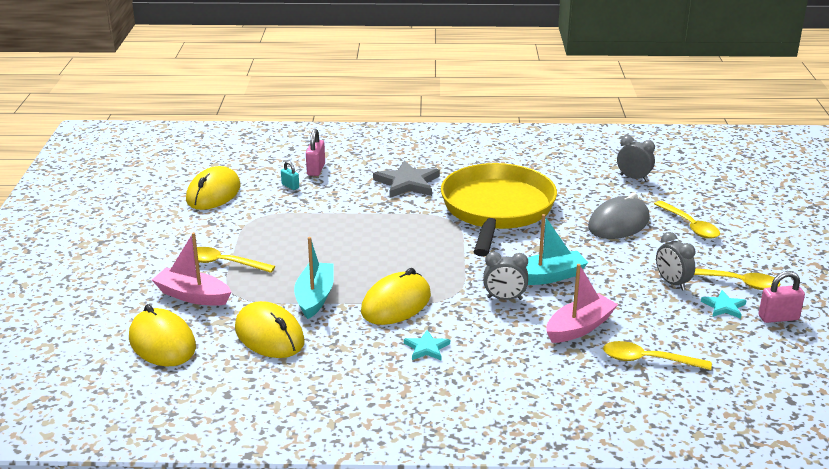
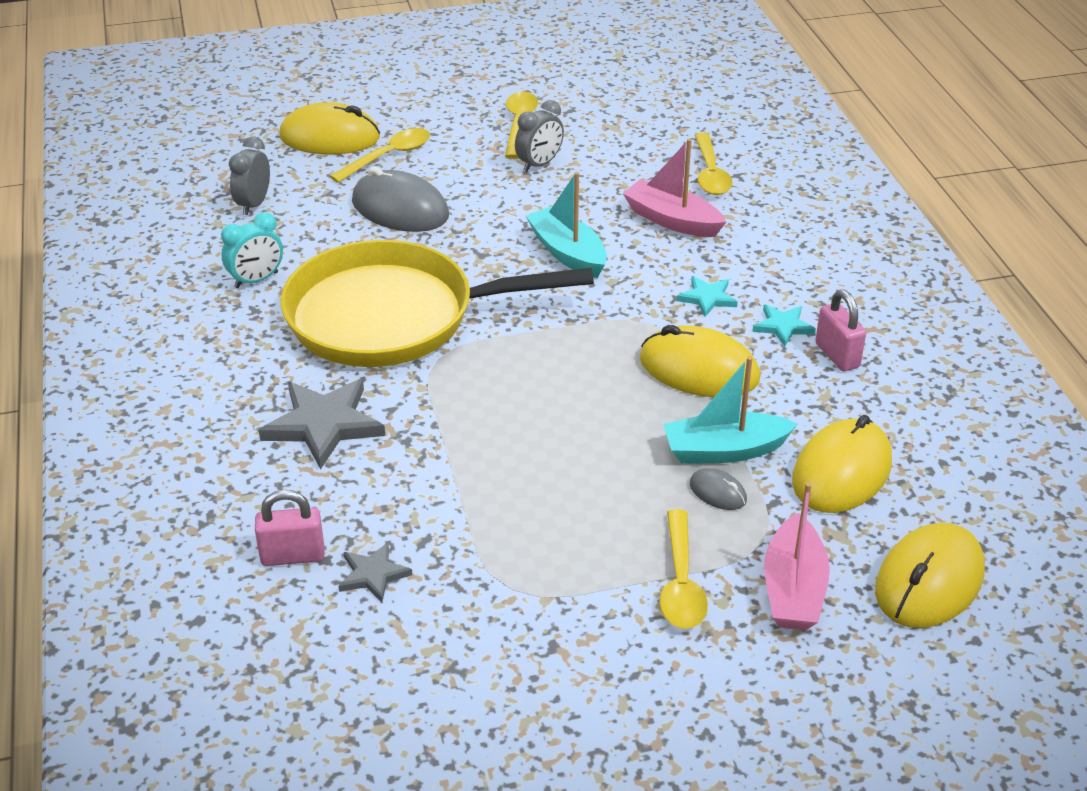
camera: 105 degrees left, 10 degrees up
yellow mouse [186,166,241,210] -> yellow mouse moved to [279,102,380,154]
turquoise padlock [281,161,299,190] -> grey star [339,542,412,602]
grey clock [483,252,528,300] -> none
turquoise star [701,290,747,319] -> turquoise star moved to [676,276,738,317]
pink padlock [759,271,805,323] -> pink padlock moved to [815,290,866,372]
none -> turquoise clock [221,212,283,288]
none -> grey mouse [690,468,747,510]

